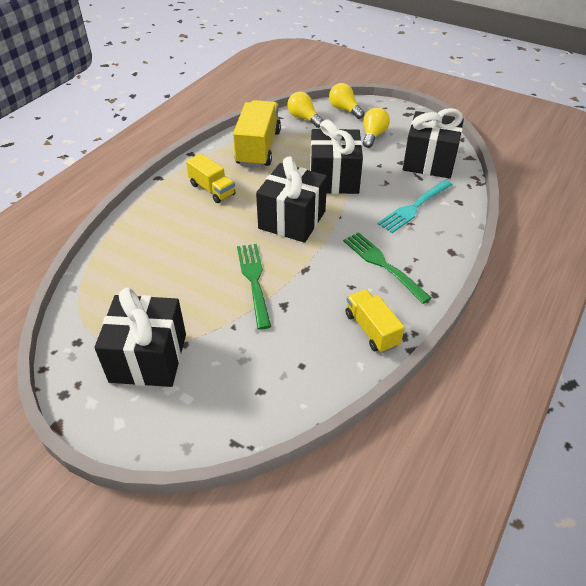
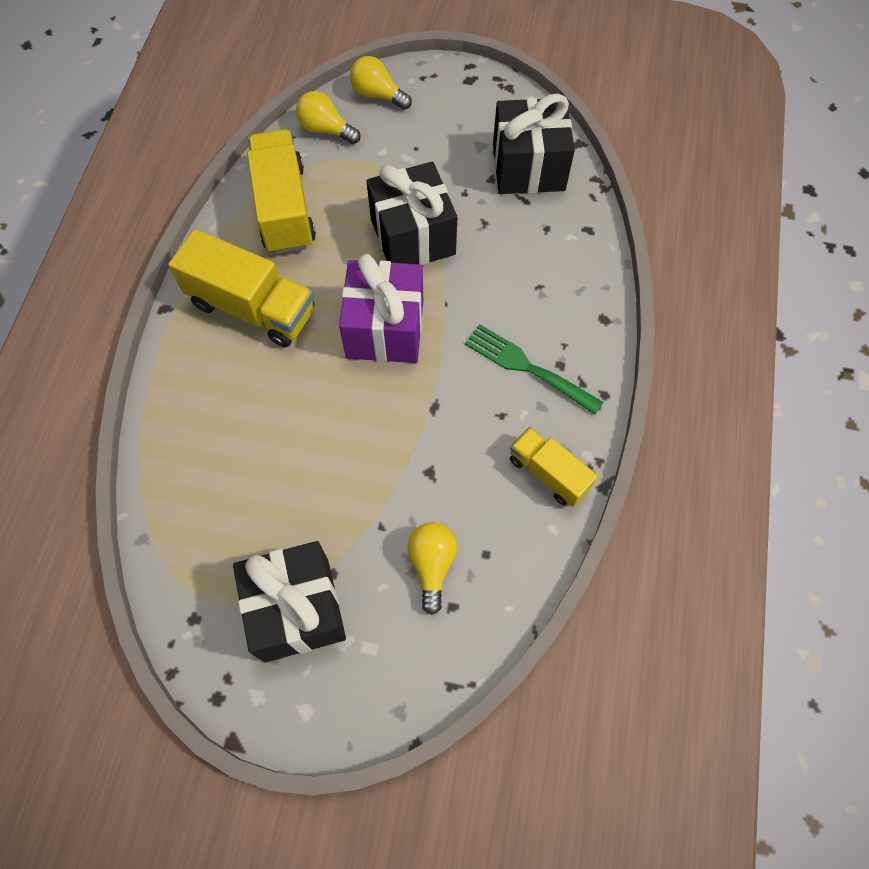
camera: 20 degrees left, 20 degrees up
yellow truck [186,153,235,203] -> yellow truck [168,229,315,347], size x1.67
green fork [237,244,271,329] -> none
black gift [256,156,327,243] -> purple gift [339,254,423,363]
yellow light bulb [363,107,390,148] -> yellow light bulb moved to [408,522,457,615]
turquoise fork [378,180,453,233] -> none

